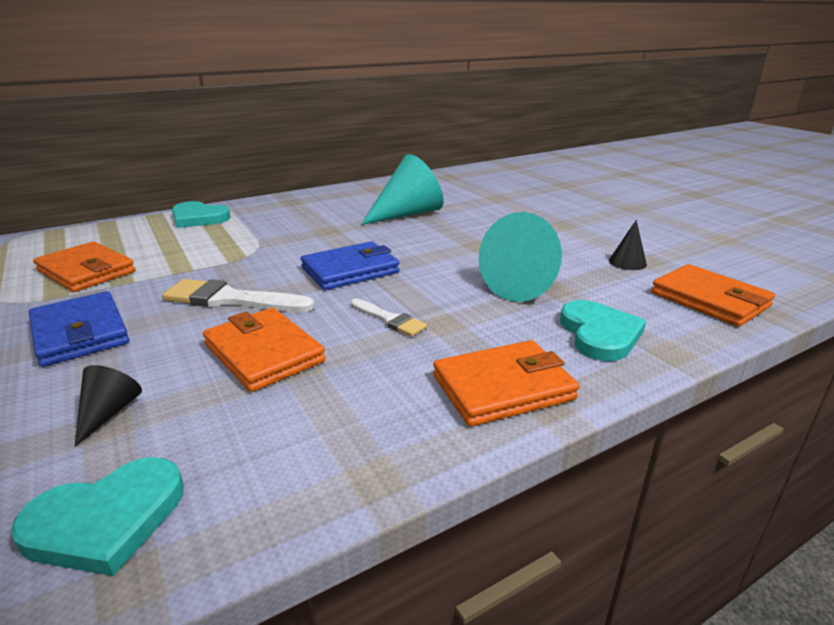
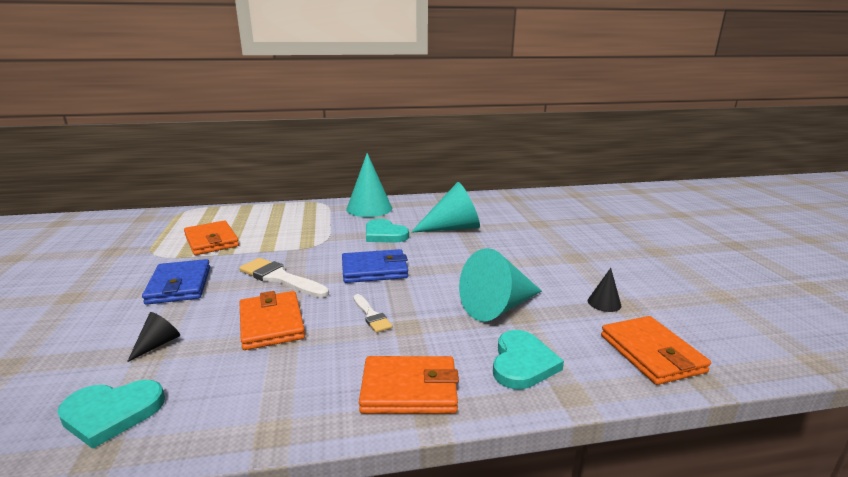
camera: 20 degrees right, 5 degrees down
turquoise heart [172,201,230,228] -> turquoise heart moved to [366,219,409,243]
none -> turquoise cone [346,153,392,217]

